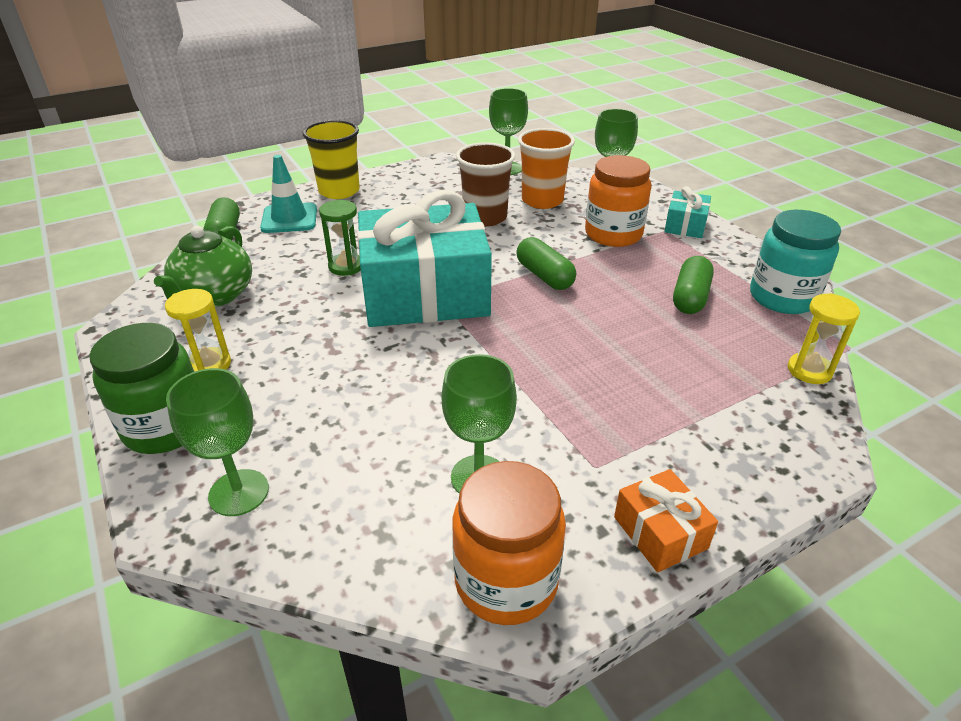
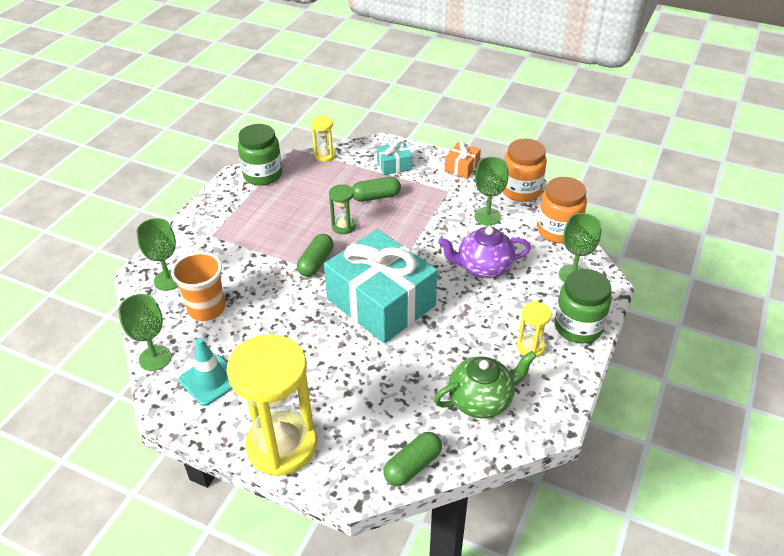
camera: 125 degrees left, 5 degrees up
turquoise traffic cone [260,155,317,233] -> turquoise traffic cone moved to [179,338,232,406]
yellow cup [303,120,360,199] -> yellow hourglass [227,334,317,476]
green hourglass [319,200,361,276] -> green hourglass moved to [329,184,356,234]
brown cup [456,142,515,227] -> none
orange jar [585,155,651,247] -> orange jar moved to [537,177,587,243]
turquoise gift [664,186,711,238] -> turquoise gift moved to [377,141,412,175]
green capsule [673,256,714,314] -> green capsule moved to [352,177,401,202]
turquoise jar [750,210,841,314] -> green jar [238,124,282,186]
none -> purple teapot [438,227,531,278]

